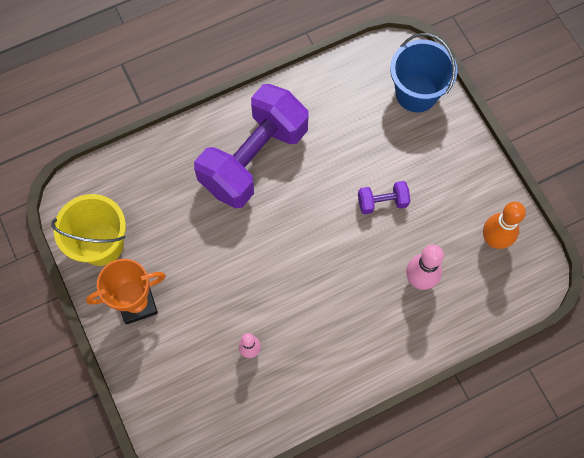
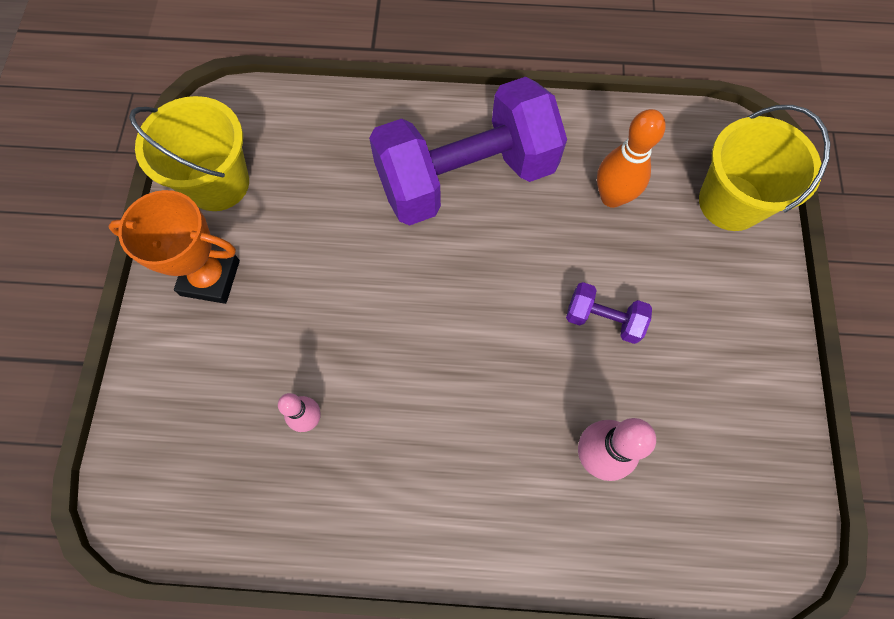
camera: 30 degrees right, 0 degrees up
blue bucket [390,33,458,112] -> yellow bucket [699,105,831,231]
orange bowling pin [483,202,526,249] -> orange bowling pin moved to [597,109,666,208]

